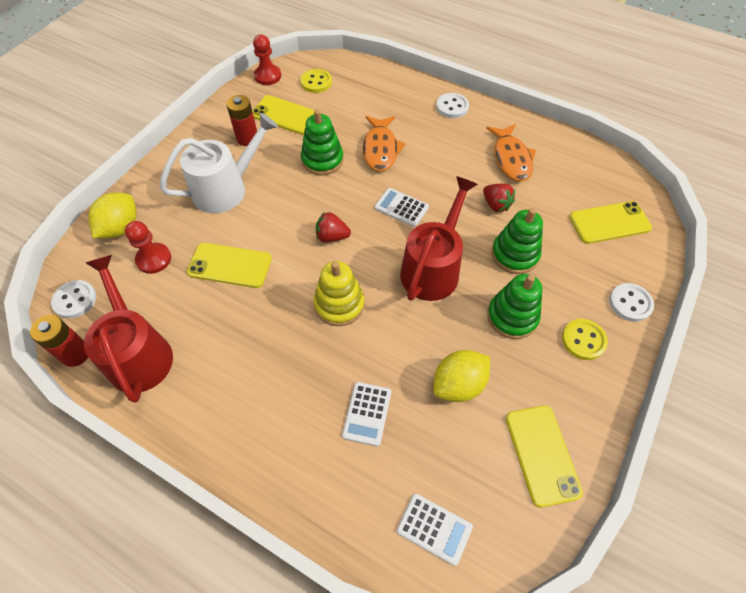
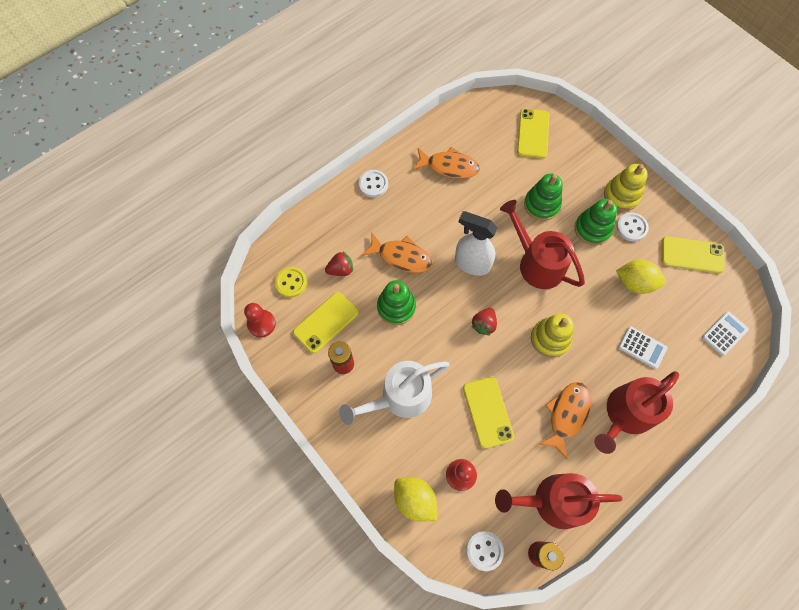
camera: 70 degrees left, 10 degrees up
white watering can [160,113,278,213] -> white watering can turned 105 degrees counterclockwise [339,361,450,425]
yellow phone [187,243,272,288] -> yellow phone turned 45 degrees counterclockwise [463,377,514,449]
white calculator [375,188,429,227] -> white spray bottle [455,211,498,276]
yellow lemon [433,350,490,402] -> yellow lemon turned 60 degrees counterclockwise [616,260,665,294]
red strawberry [483,183,515,212] -> red strawberry moved to [325,252,353,276]
yellow button [562,319,608,360] -> yellow stacking toy [604,164,648,211]
white button [609,283,654,322] -> white button moved to [616,212,649,241]
none -> orange fish [538,382,591,460]
none -> red watering can [594,371,679,454]

